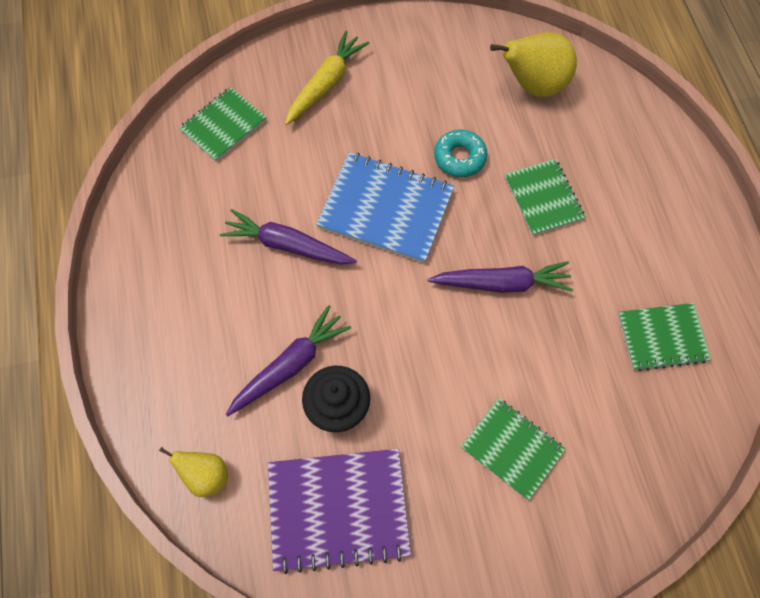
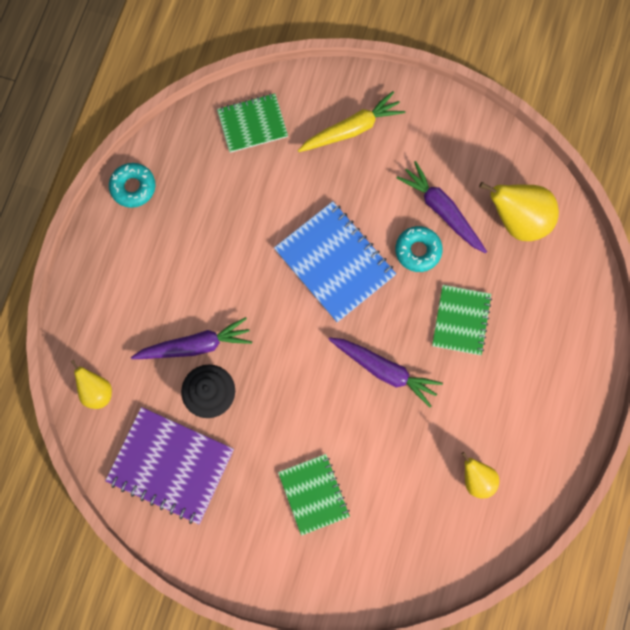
camera: 30 degrees right, 10 degrees up
purple carrot [219,209,357,264] -> purple carrot moved to [397,161,487,253]
green notebook [618,303,711,371] -> yellow pear [462,452,499,499]
none -> turquoise donut [109,163,156,208]

